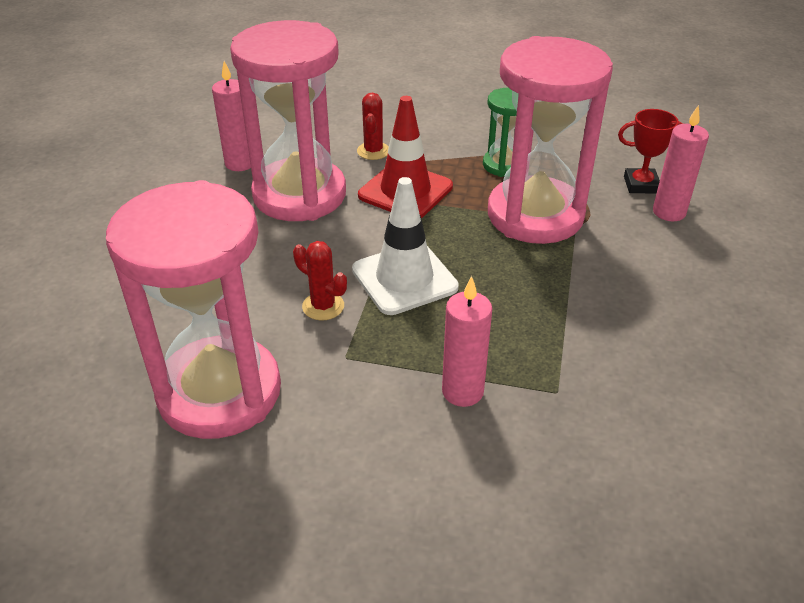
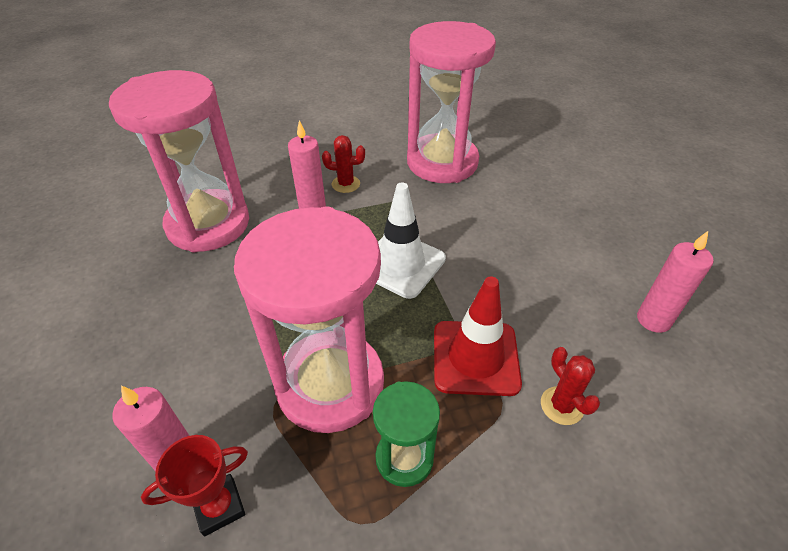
camera: 150 degrees right, 5 degrees up
pink hourglass [230,20,346,221] -> pink hourglass moved to [109,70,249,253]
red cactus [293,241,347,320] -> red cactus moved to [322,135,365,193]

